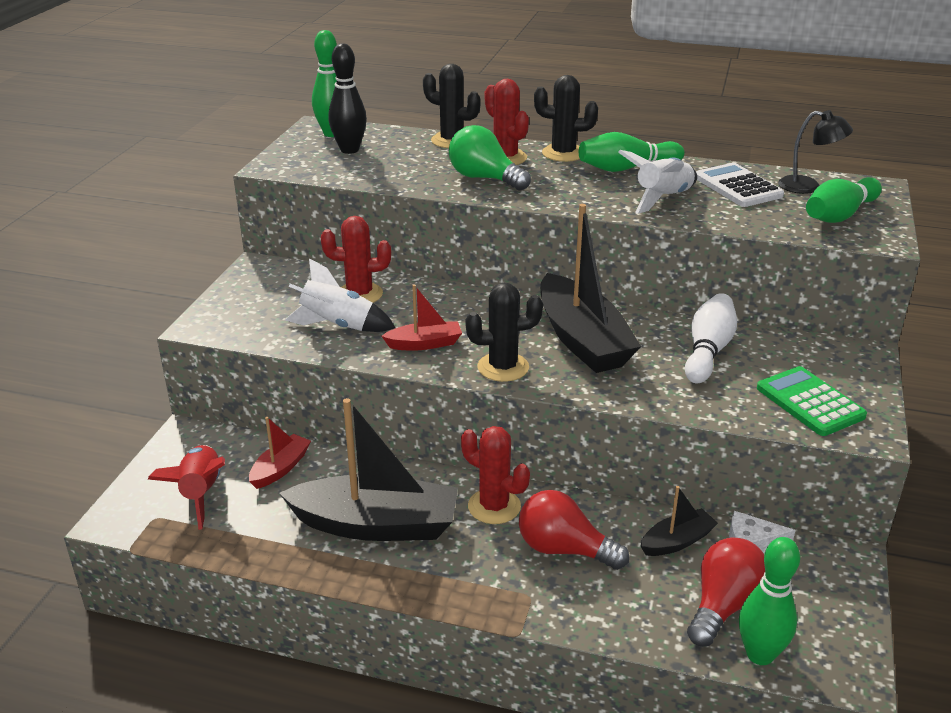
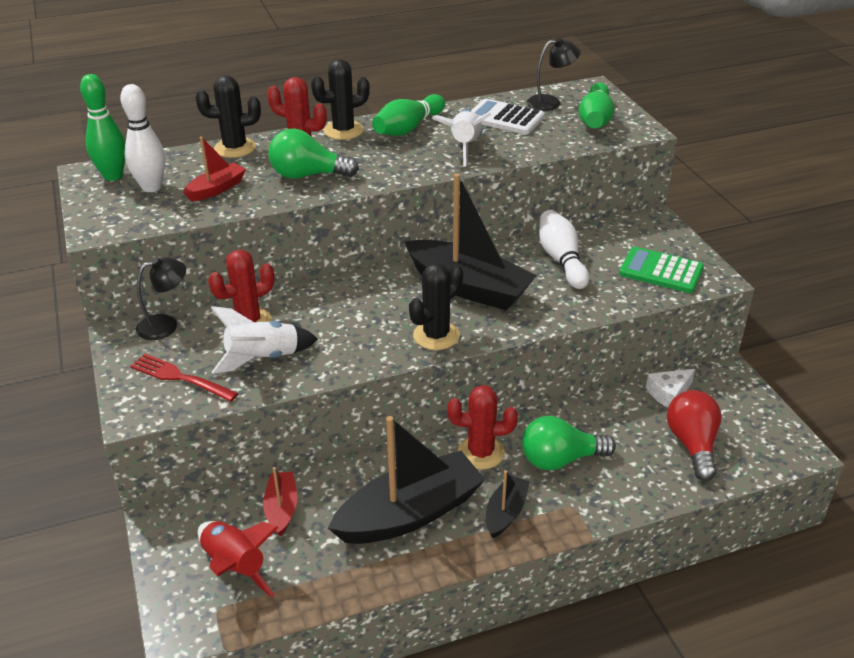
camera: 35 degrees left, 5 degrees up
black bowling pin [328,43,367,154] -> white bowling pin [120,84,166,192]
red boat [382,284,462,351] -> red boat moved to [183,137,246,202]
red light bulb [519,490,629,570] -> green light bulb [522,416,616,470]
black boat [640,486,718,556] -> black boat moved to [486,470,530,538]
green bowling pin [739,537,800,665] -> none
none -> red fork [130,354,238,402]
none -> black lamp [136,257,186,340]

